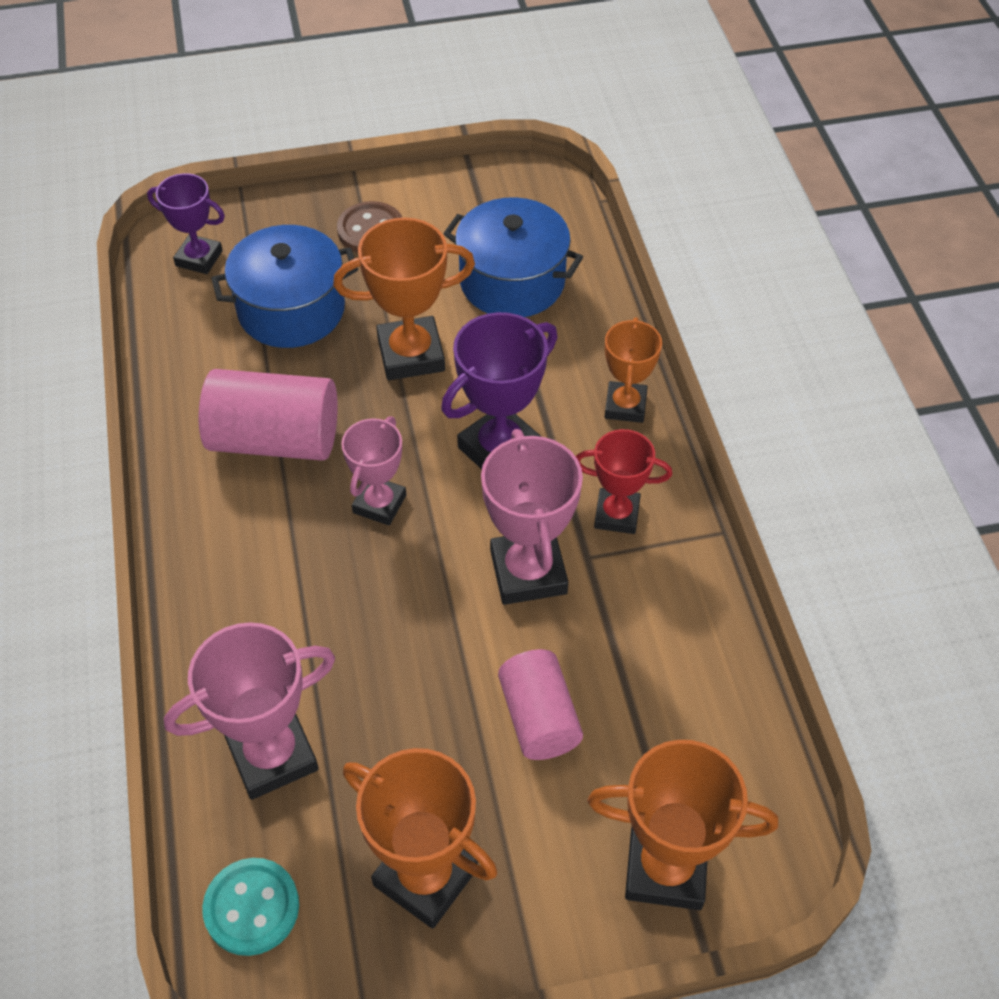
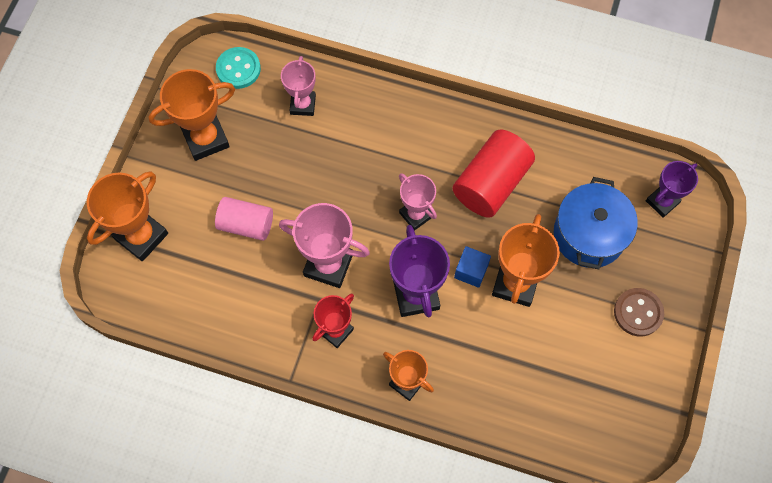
camera: 120 degrees right, 15 degrees up
pink trophy [164,622,335,800] -> pink trophy [281,56,316,116], size x0.64
pink cylinder [199,369,338,461] -> red cylinder [452,130,535,218]
blue pot [443,197,583,317] -> none
none -> blue cube [454,246,491,288]

